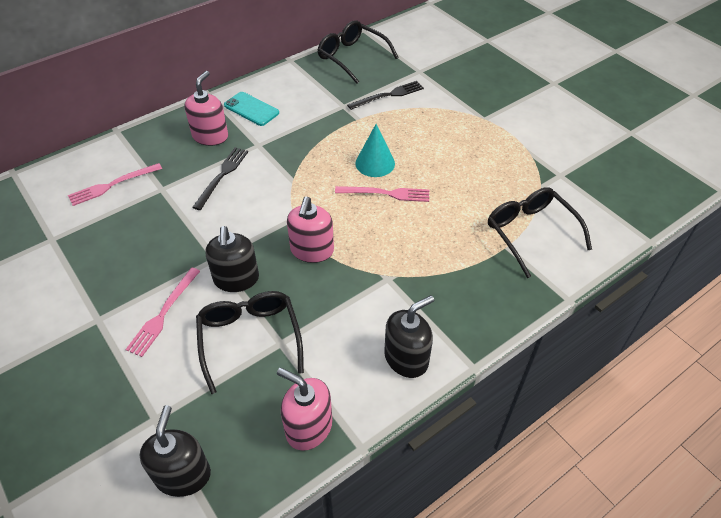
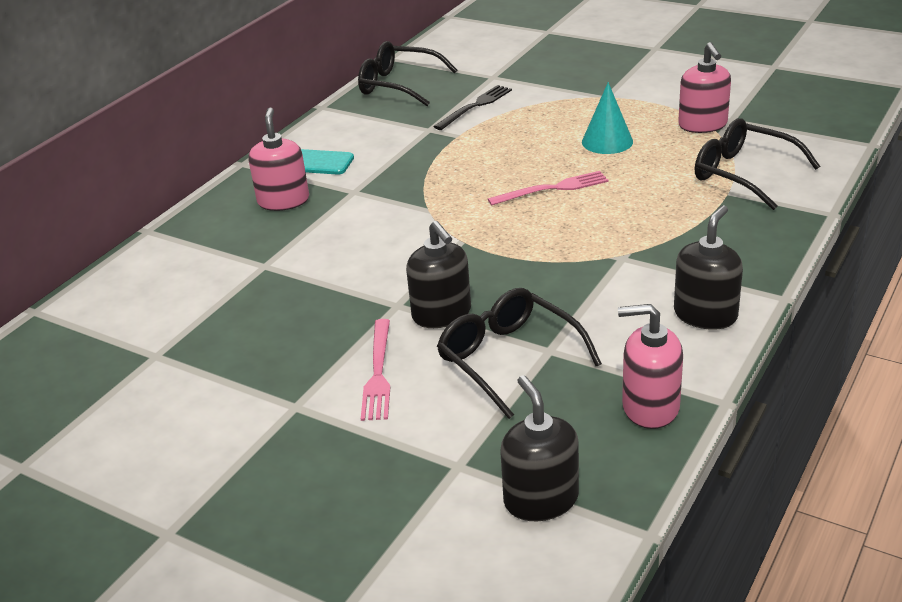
camera: 20 degrees left, 15 degrees down
pink fork [68,163,162,206] -> none
black fork [192,147,248,210] -> none
pink soap dispenser [287,197,334,263] -> pink soap dispenser moved to [678,42,731,133]
turquoise cone [355,124,395,177] -> turquoise cone moved to [582,82,633,154]

